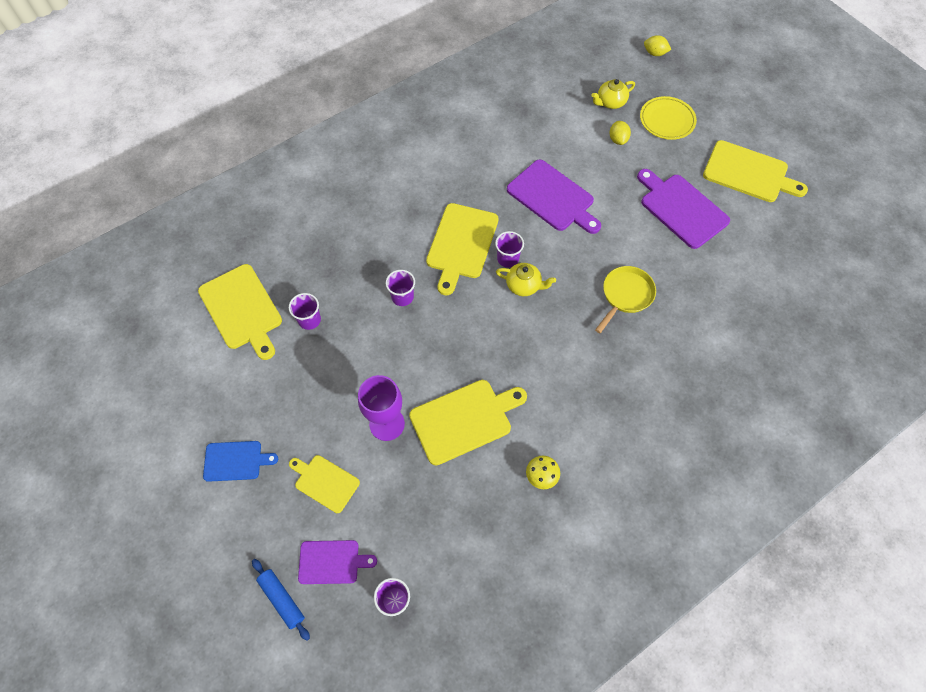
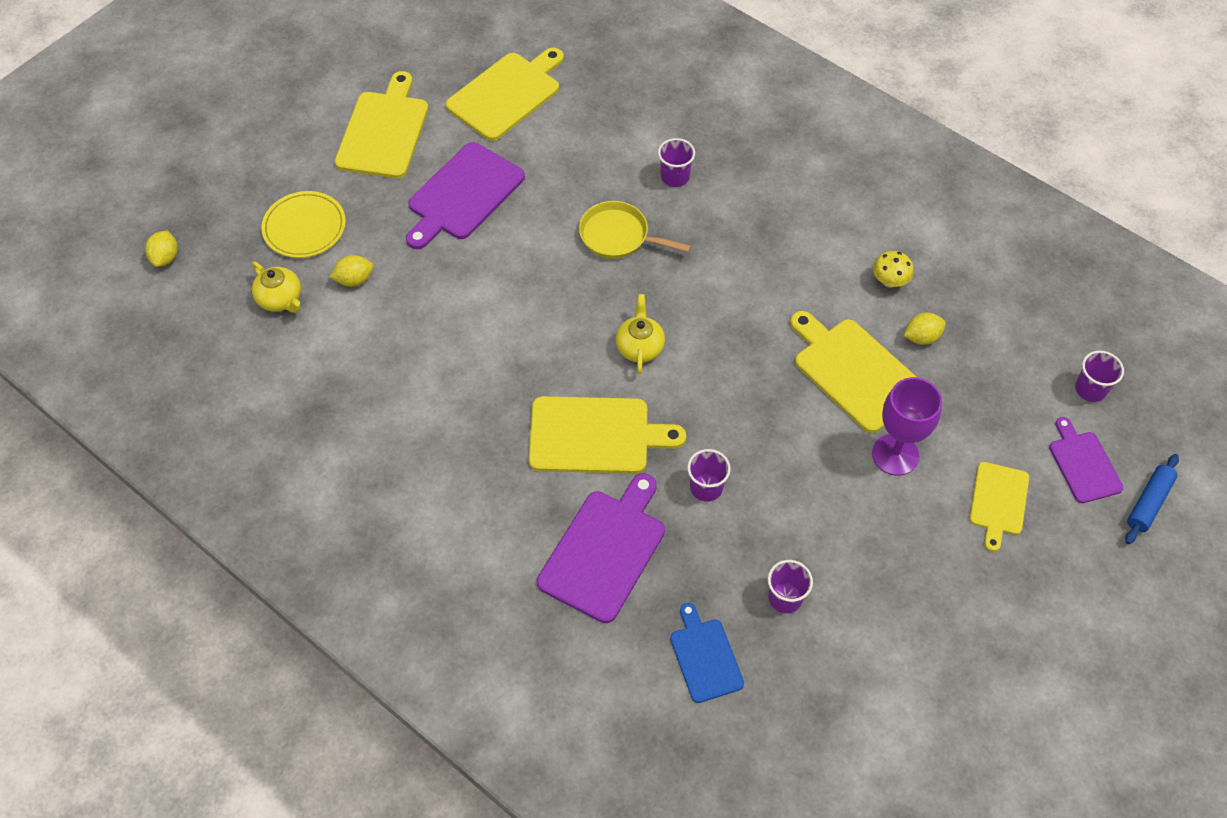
camera: 105 degrees left, 5 degrees down
yellow cutting board [198,264,282,360] -> yellow cutting board moved to [446,48,564,141]
blue cutting board [203,441,278,482] -> blue cutting board moved to [670,603,744,703]
purple cup [495,231,524,268] -> purple cup moved to [658,138,695,187]
purple cutting board [507,160,601,234] -> purple cutting board moved to [537,473,665,623]
none -> yellow lemon [904,313,946,345]

